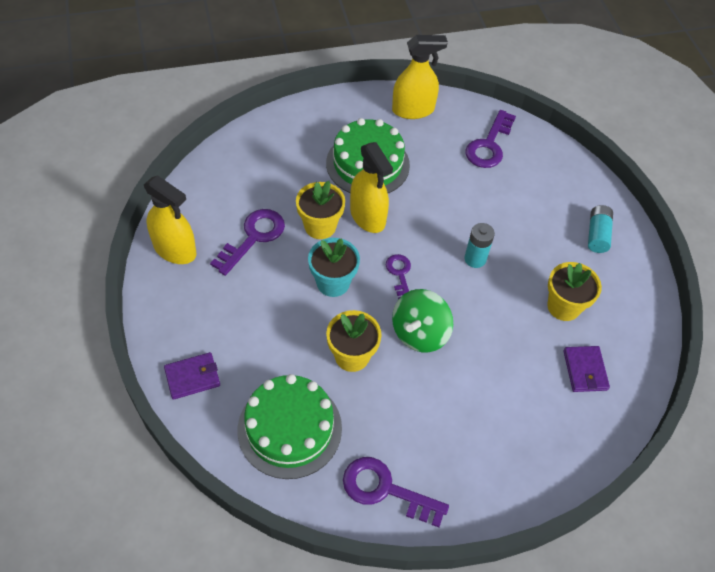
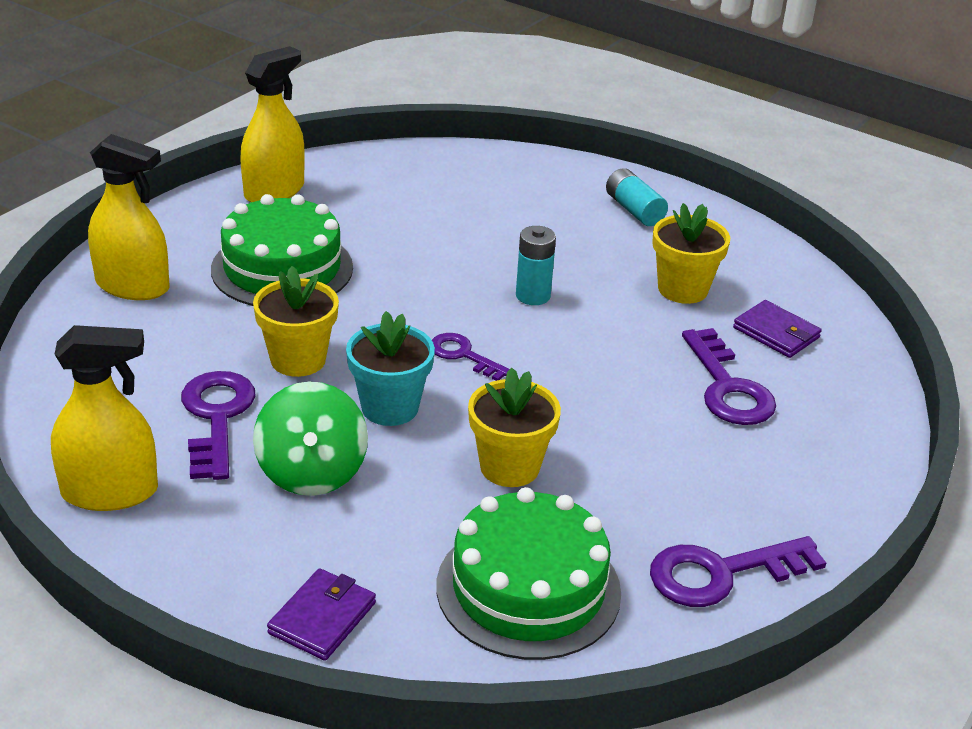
camera: 40 degrees left, 20 degrees down
yellow spray bottle [350,142,393,233] -> yellow spray bottle moved to [88,134,170,300]
green spinning top [392,289,453,352] -> green spinning top moved to [253,381,368,496]
purple key [465,110,516,168] -> purple key moved to [682,328,776,425]

